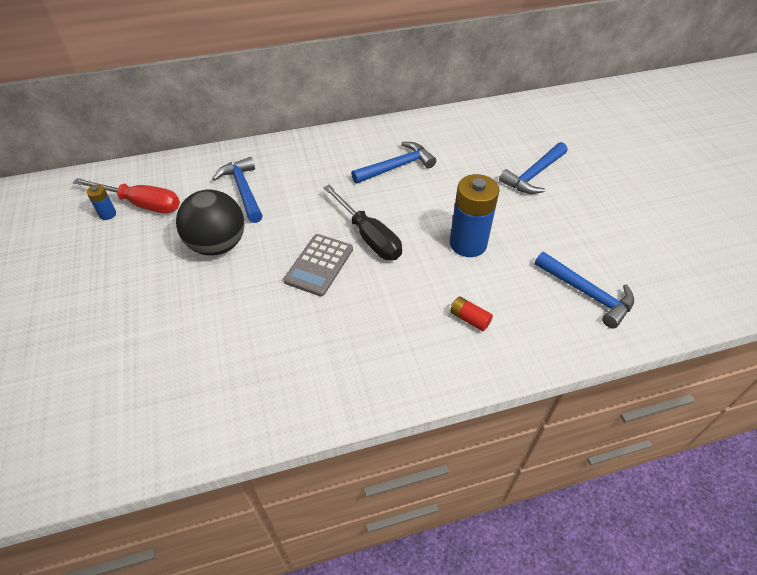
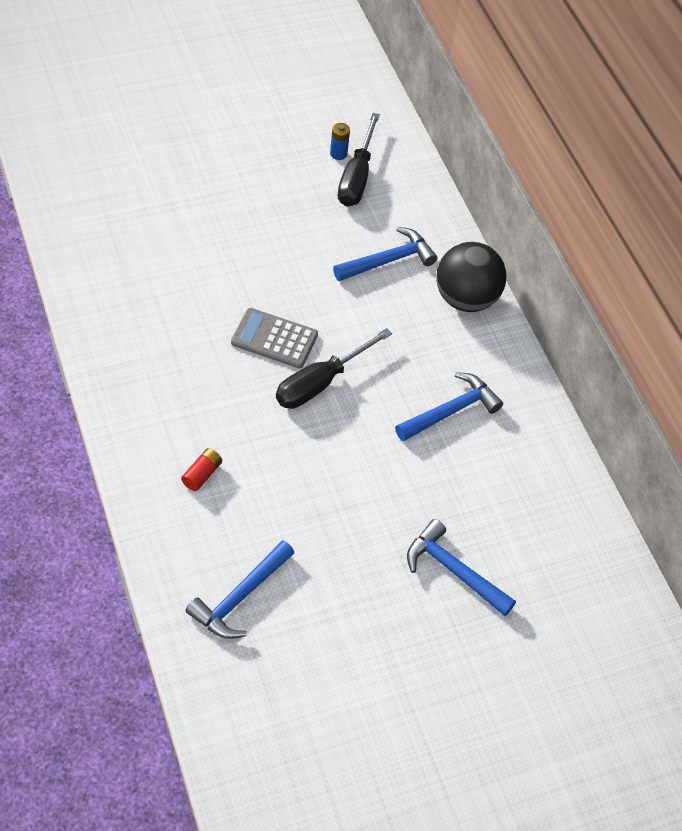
camera: 80 degrees right, 5 degrees up
red screwdriver [73,178,180,213] -> black screwdriver [338,113,380,206]
black ball [176,190,245,256] -> black ball moved to [436,242,507,312]
blue hammer [351,142,436,184] -> blue hammer turned 90 degrees counterclockwise [395,372,503,441]
blue battery [450,174,500,257] -> none

